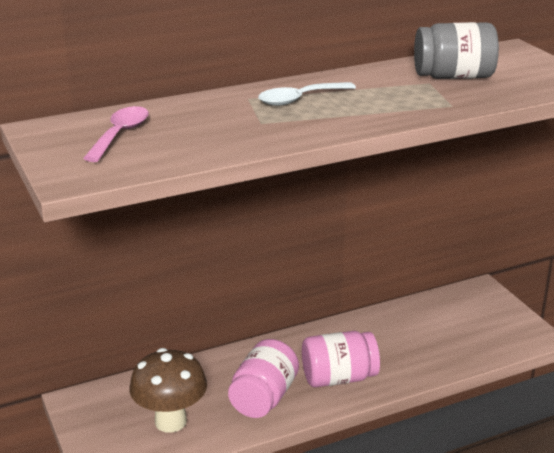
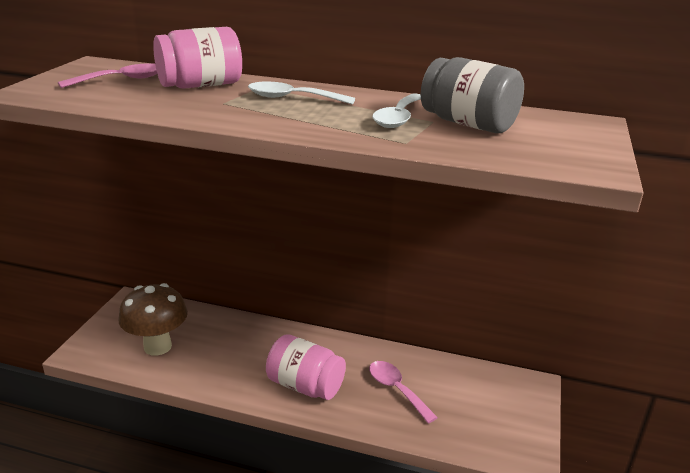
camera: 40 degrees right, 0 degrees up
pink jar [228,339,299,418] -> pink jar moved to [153,27,242,89]
none -> pink spoon [369,361,438,424]
none -> white spoon [372,93,421,128]

